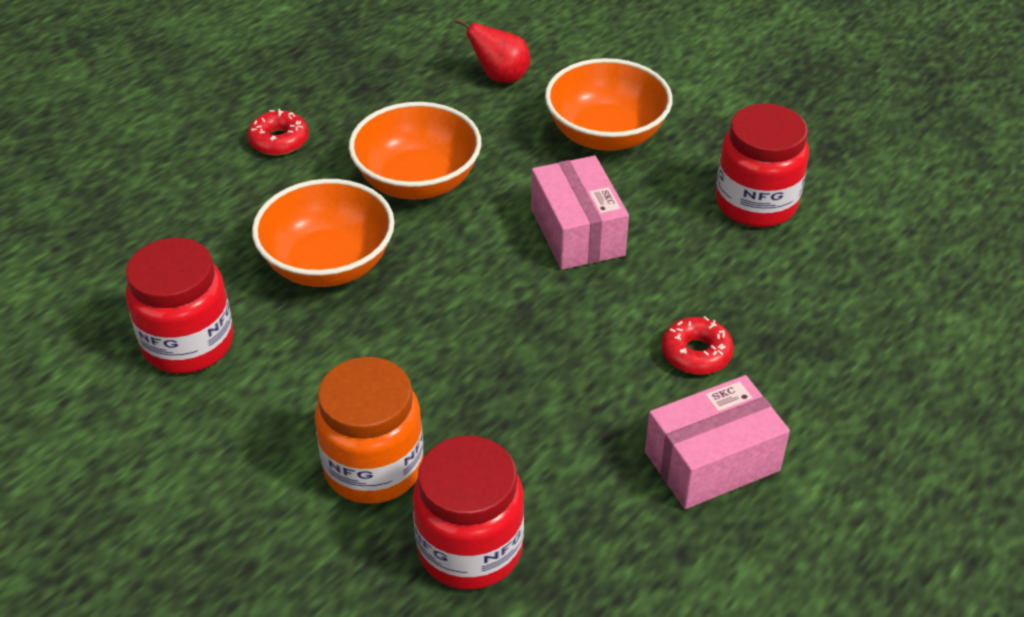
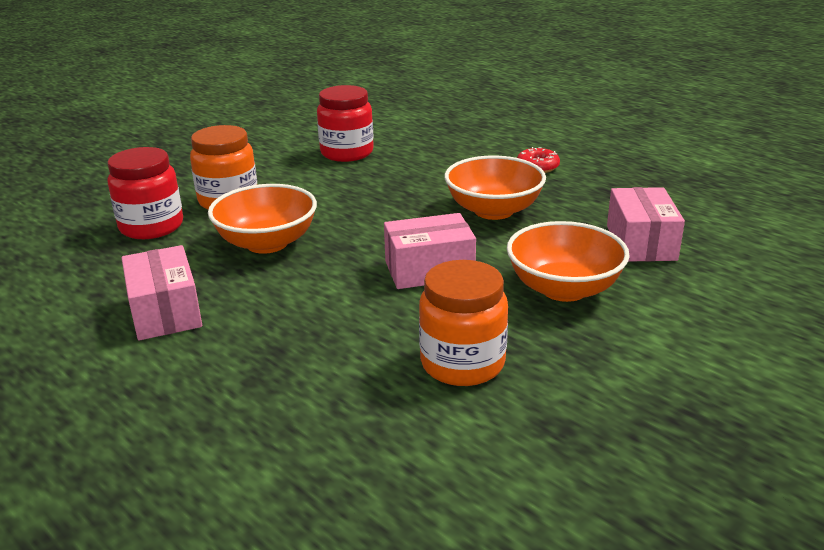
camera: 95 degrees right, 15 degrees down
orange bowl [252,179,395,287] -> orange bowl moved to [208,184,317,254]
red pear [455,18,530,83] -> pink box [607,187,685,262]
red donut [662,317,734,375] -> none
red jar [715,104,809,227] -> orange jar [419,260,508,386]

